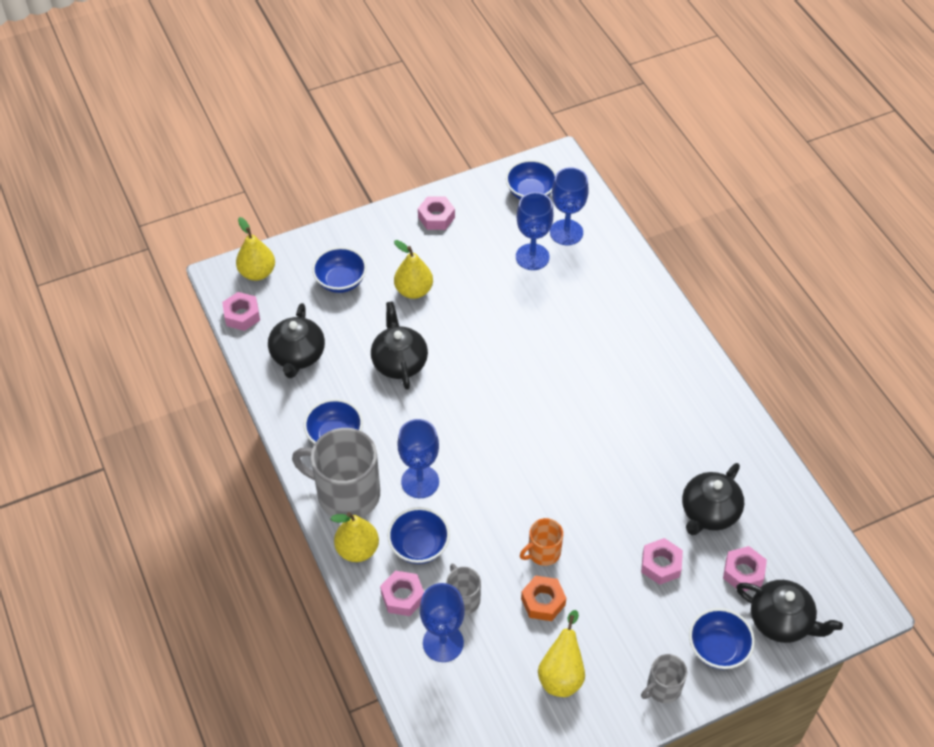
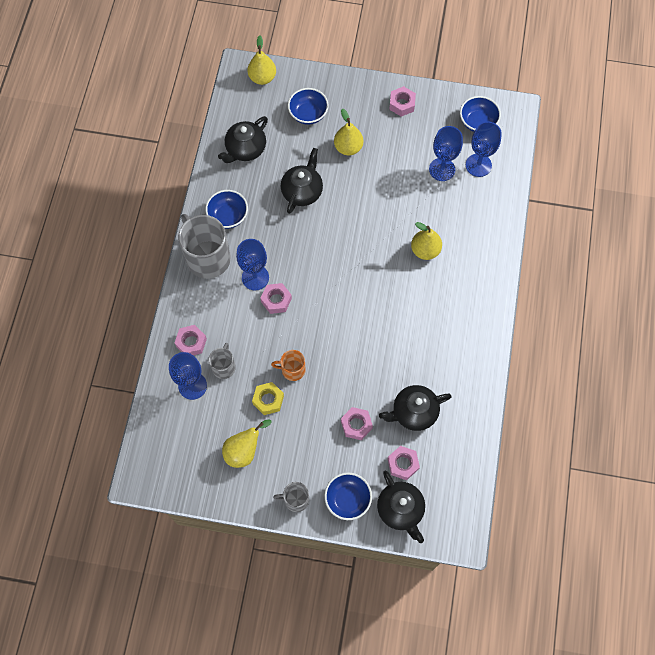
camera: 35 degrees right, 15 degrees up
pink nut [222,292,260,331] -> pink nut moved to [260,283,292,314]
yellow pear [330,512,379,562] -> yellow pear moved to [411,222,442,260]
blue bowl [387,507,450,564] -> none
orange nut [521,576,566,621] -> yellow nut [252,382,284,415]

